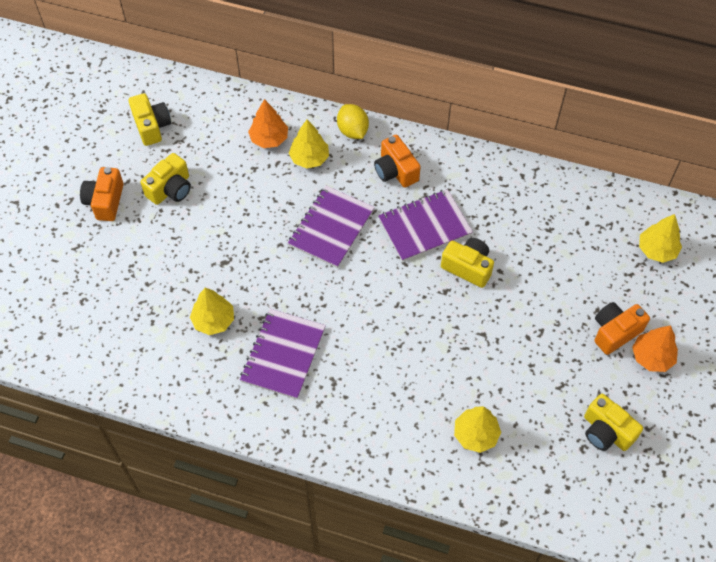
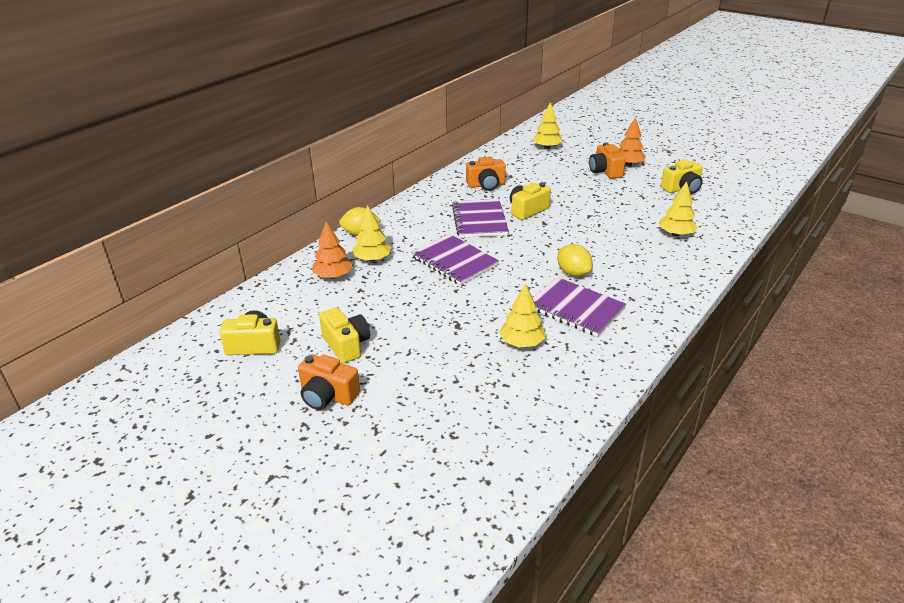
camera: 70 degrees left, 25 degrees down
orange camera [374,135,421,188] -> orange camera moved to [466,156,506,191]
none -> yellow lemon [558,244,593,277]

